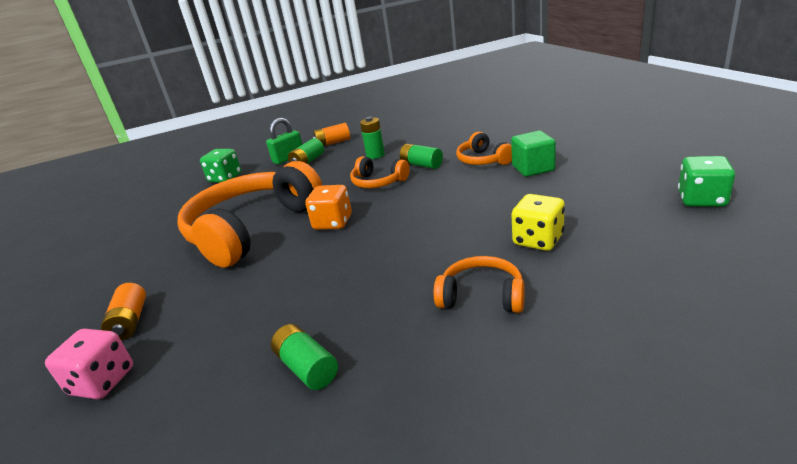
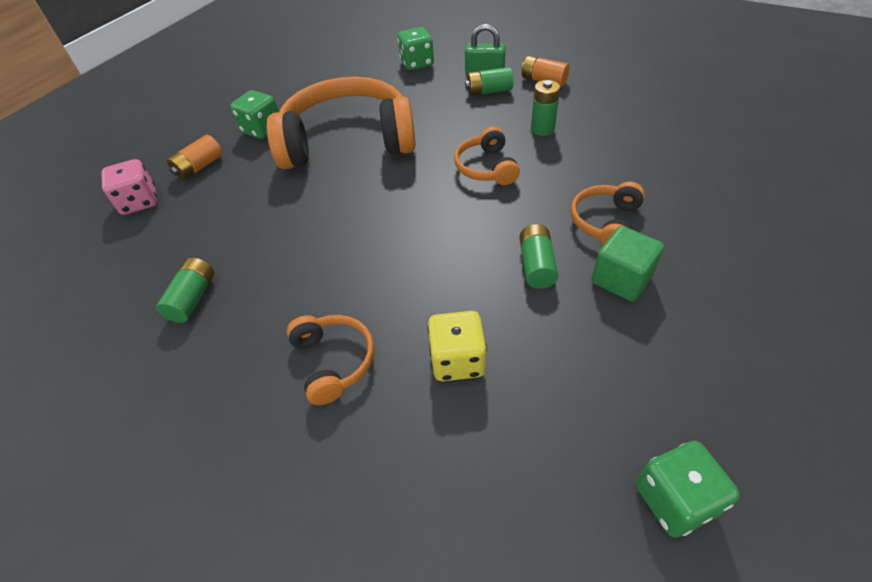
camera: 50 degrees right, 20 degrees up
orange dice [305,185,352,230] -> none
green battery [400,144,443,169] -> green battery moved to [519,224,558,289]
none -> green dice [230,90,279,139]

